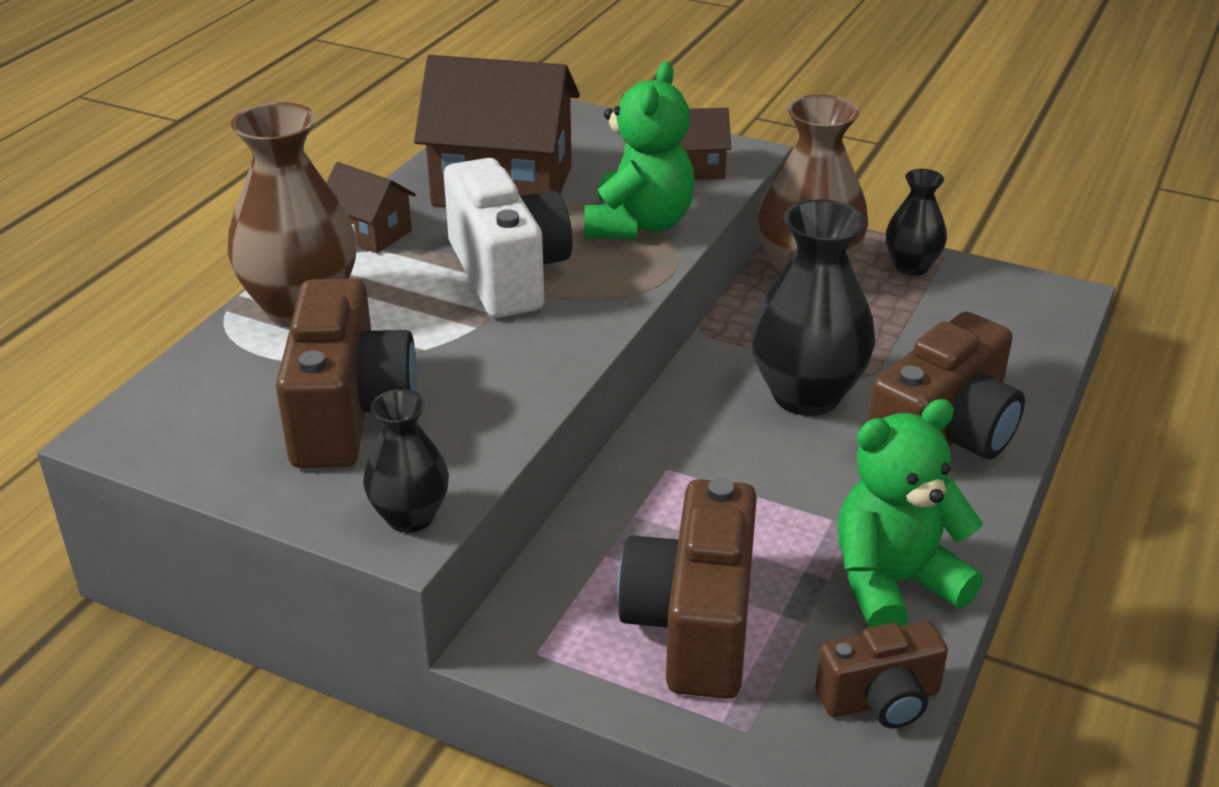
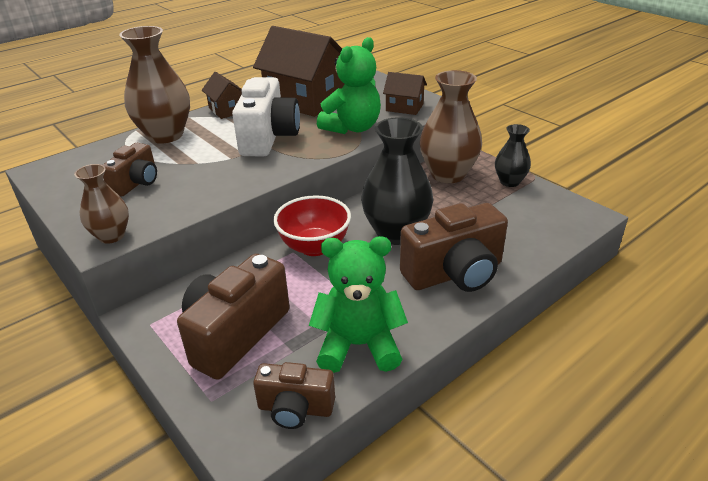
camera: 25 degrees right, 0 degrees up
brown camera [276,278,418,468] -> brown camera [103,143,157,197], size x0.58
black vase [363,389,449,533] -> brown vase [74,164,129,244]
none -> red bowl [273,195,351,256]

